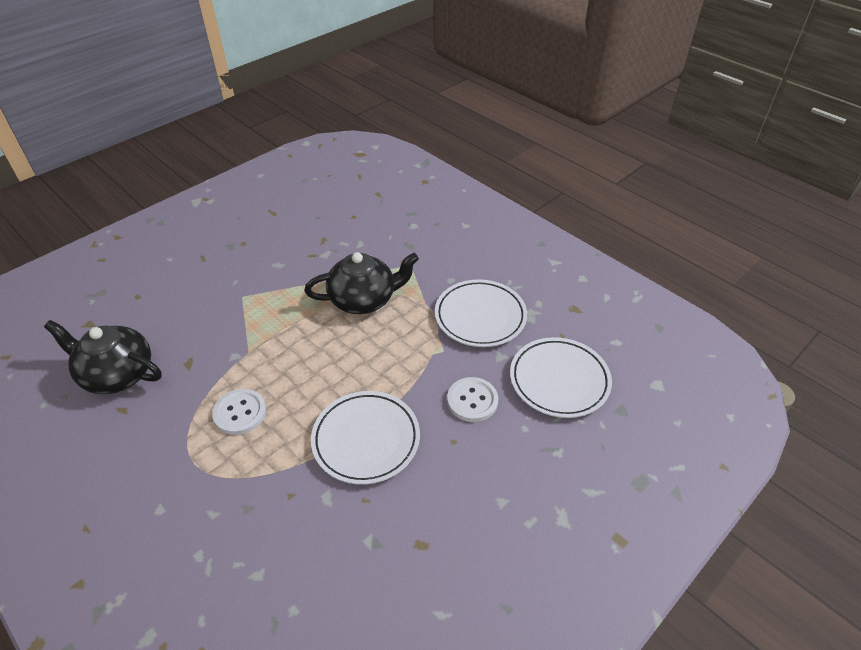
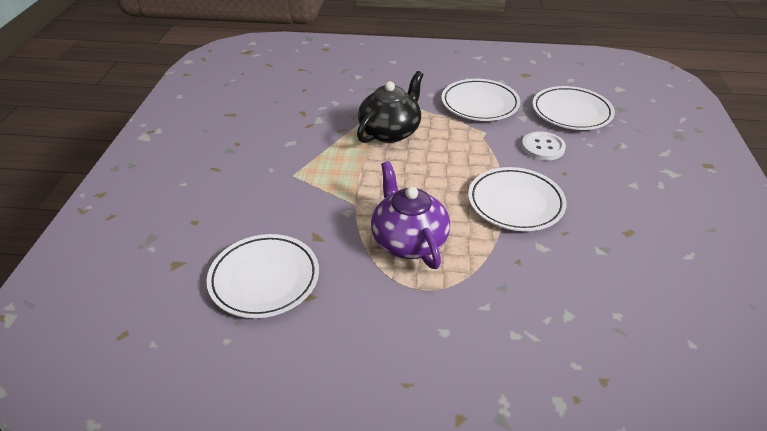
camera: 40 degrees left, 5 degrees down
black teapot [44,320,162,394] -> white plate [206,234,319,318]
white button [212,389,266,435] -> purple teapot [371,161,450,269]

